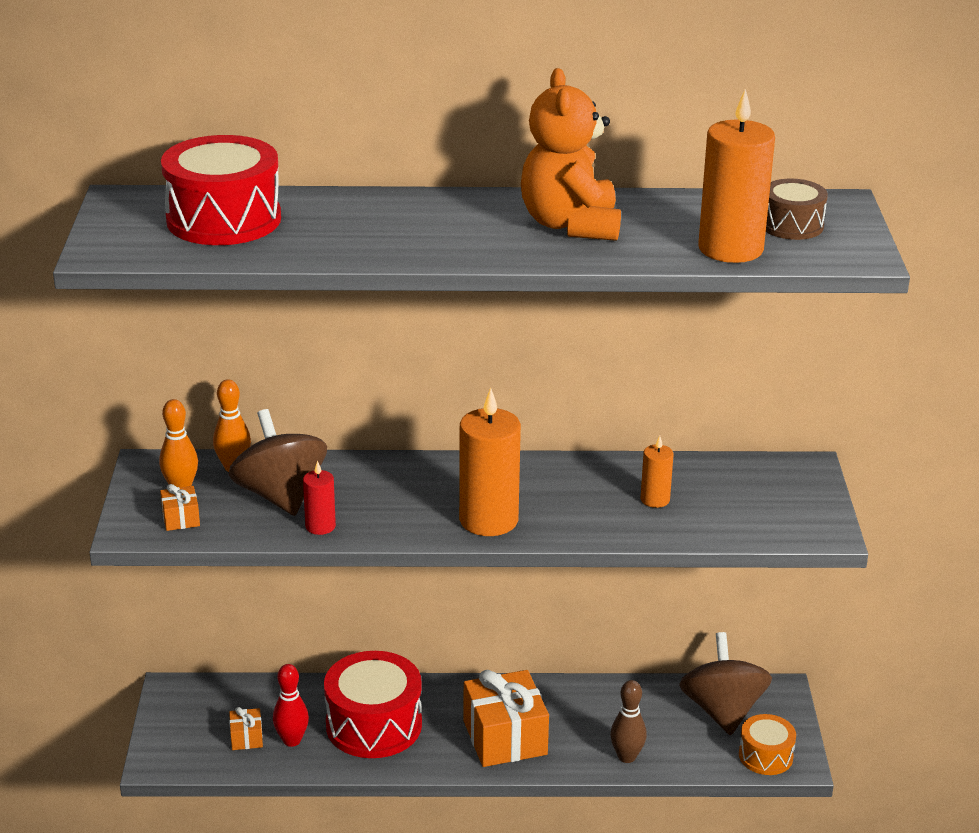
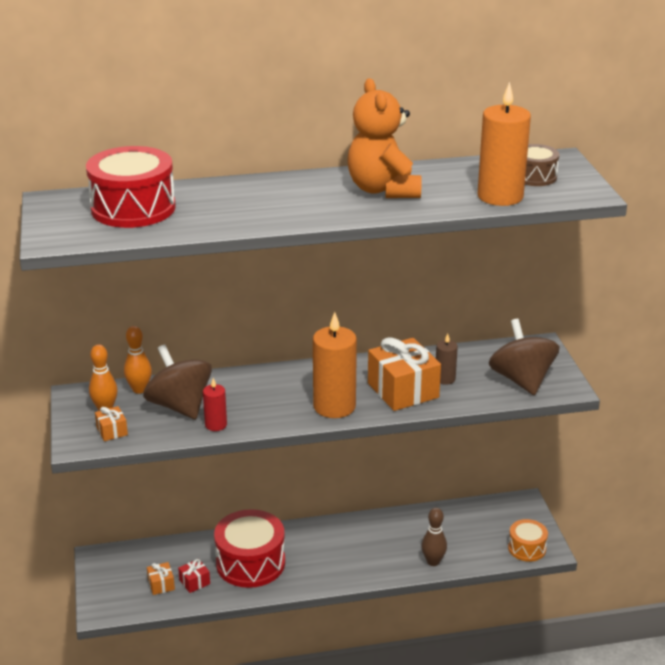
camera: 10 degrees left, 0 degrees up
red bowling pin [273,664,309,747] -> red gift [178,559,210,593]
orange gift [463,670,549,767] -> orange gift moved to [368,337,441,411]
orange candle [641,436,674,508] -> brown candle [436,334,458,385]
brown spinning top [679,632,772,735] -> brown spinning top moved to [489,319,559,395]

